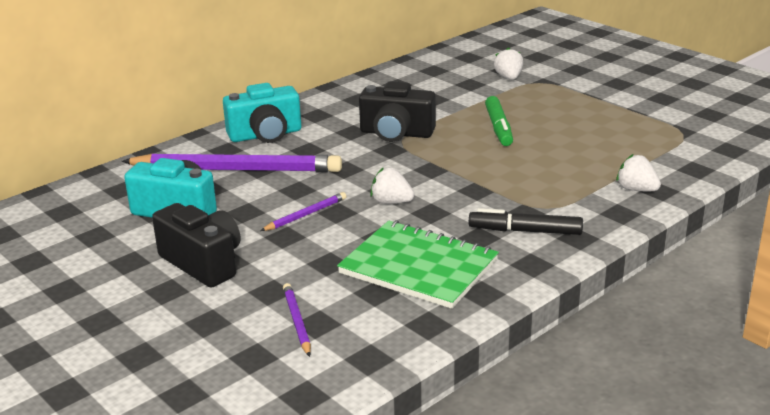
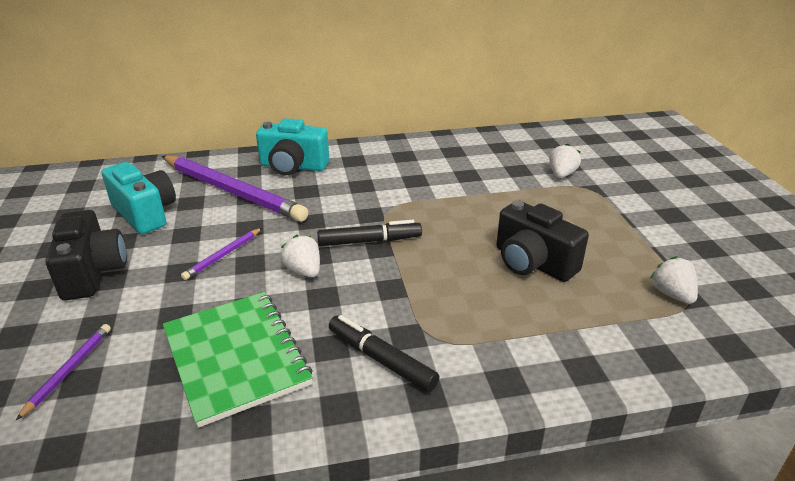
camera: 30 degrees right, 5 degrees up
purple pencil [260,192,347,231] -> purple pencil turned 135 degrees clockwise [181,228,262,280]
black camera [359,81,436,142] -> black camera moved to [496,201,589,282]
green marker [485,96,513,146] -> none
white strawberry [616,154,661,191] -> white strawberry moved to [650,256,698,304]
none -> black marker [317,220,422,246]

